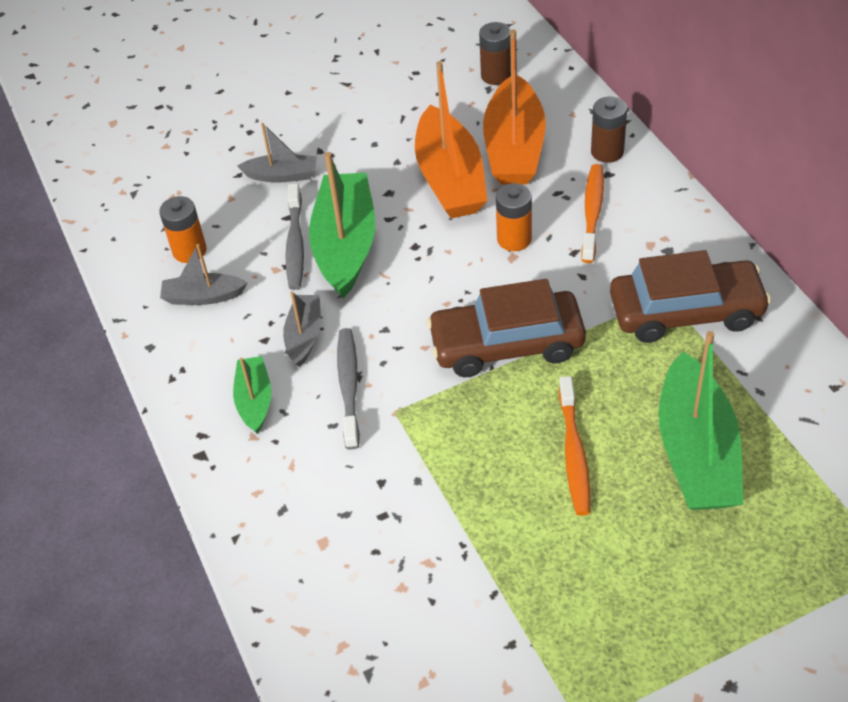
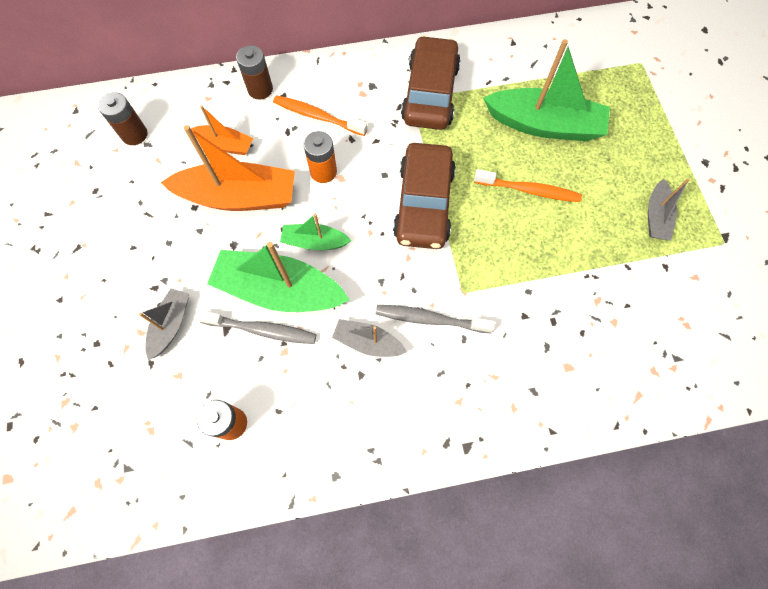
camera: 80 degrees left, 20 degrees up
grey boat [160,244,248,305] -> grey boat moved to [648,178,690,240]
green boat [233,356,271,434] -> green boat moved to [280,214,352,250]
orange boat [483,29,546,185] -> orange boat [191,105,254,155], size x0.52

